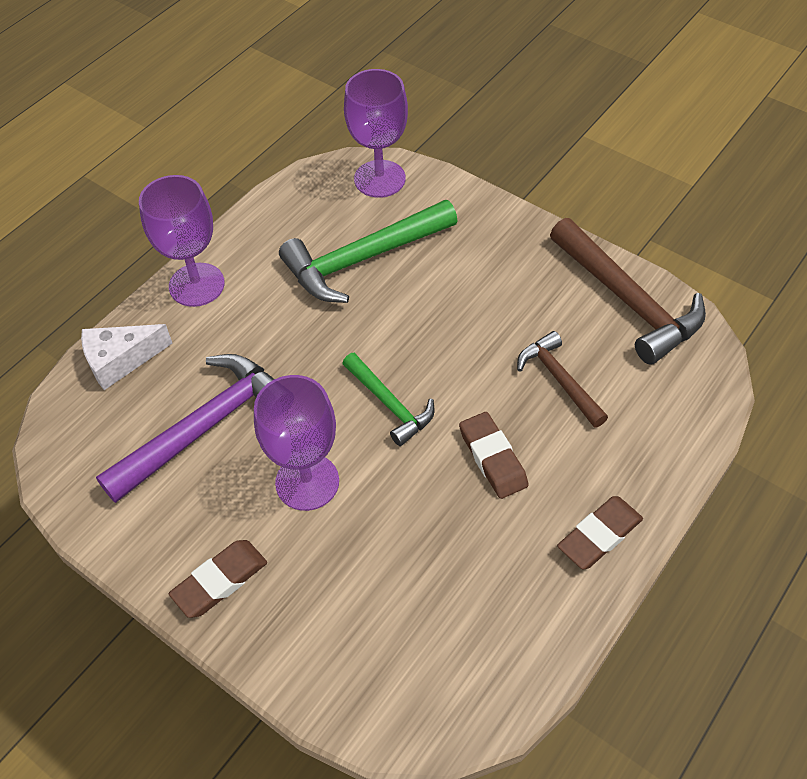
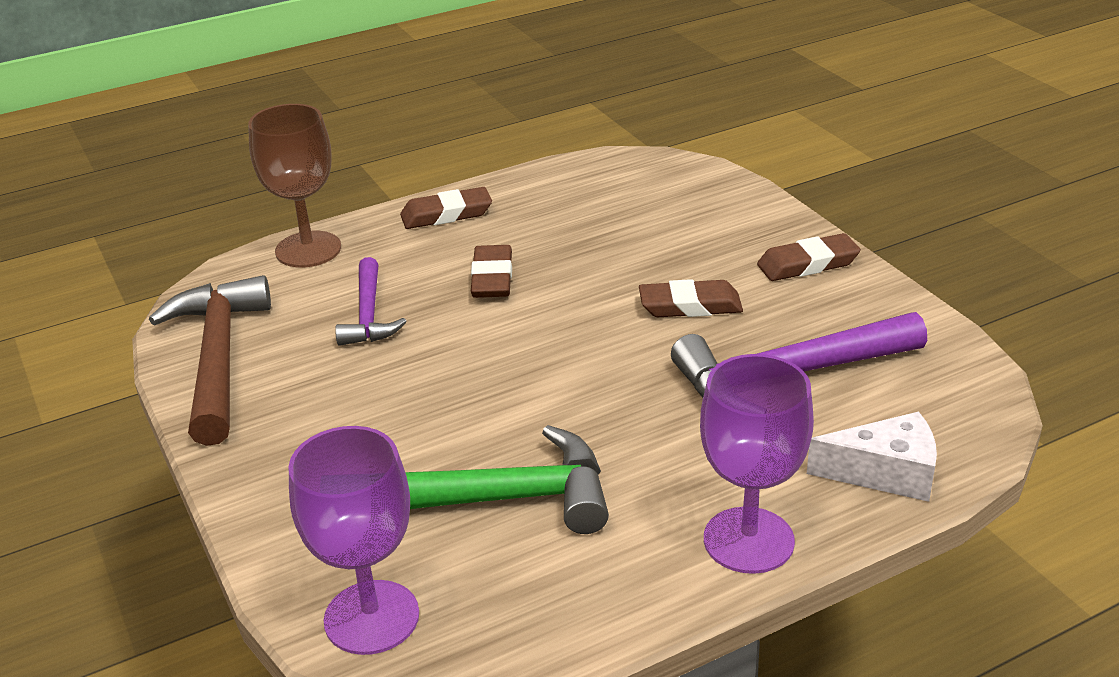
camera: 155 degrees left, 20 degrees down
purple goblet [254,375,339,511] -> brown eraser [639,279,743,317]
green hammer [342,353,435,446] -> none
brown hammer [517,331,608,428] -> purple hammer [335,257,407,346]
none -> brown goblet [248,104,341,268]

